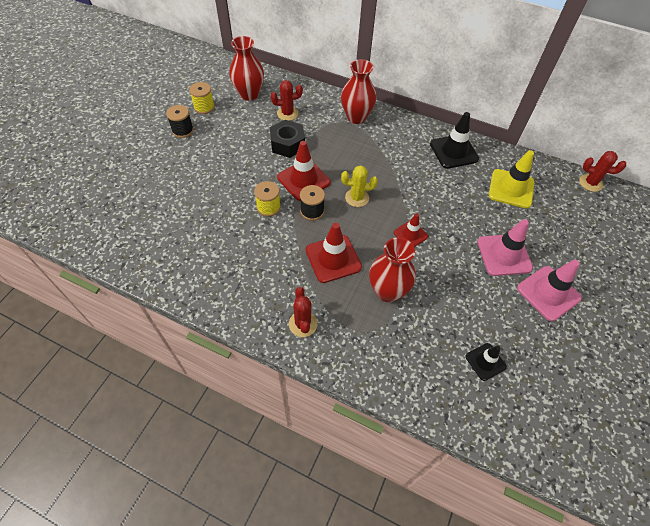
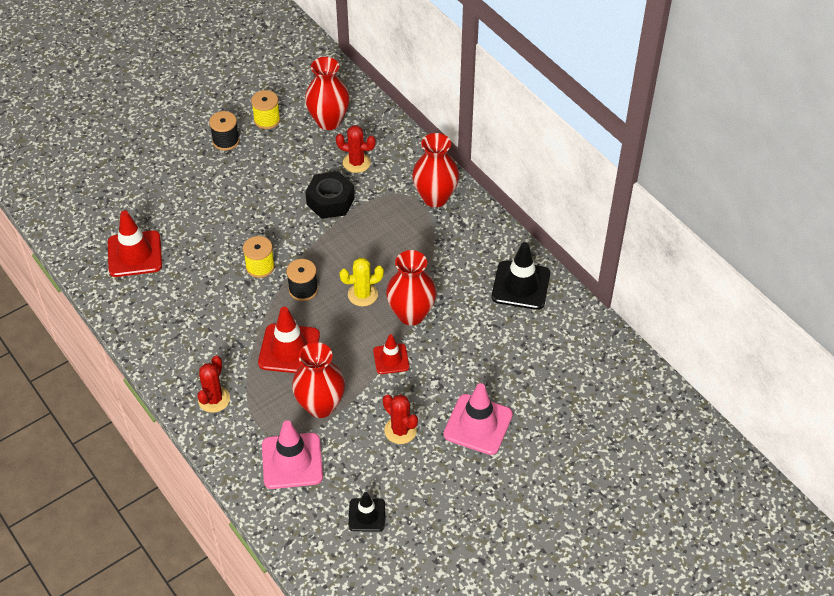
camera: 30 degrees right, 5 degrees down
red traffic cone [277,141,331,201] -> red traffic cone moved to [108,210,162,277]
yellow cactus [341,165,378,207] -> yellow cactus turned 45 degrees counterclockwise [339,258,384,307]
yellow traffic cone [489,150,535,208] -> none
pink traffic cone [517,260,582,321] -> pink traffic cone moved to [262,420,323,489]
red cactus [579,151,626,192] -> red cactus moved to [383,394,418,444]
none -> red vase [386,250,436,325]

